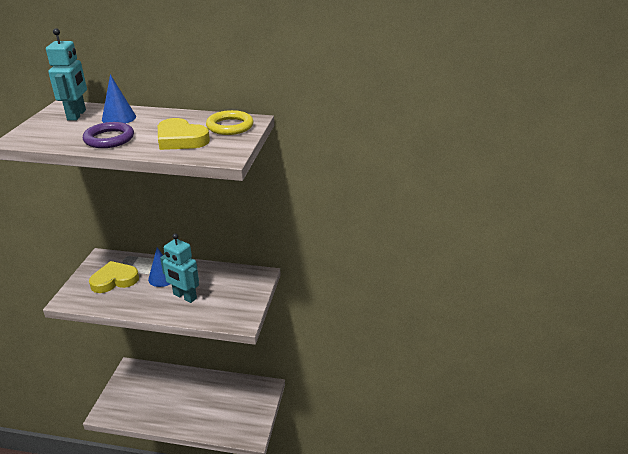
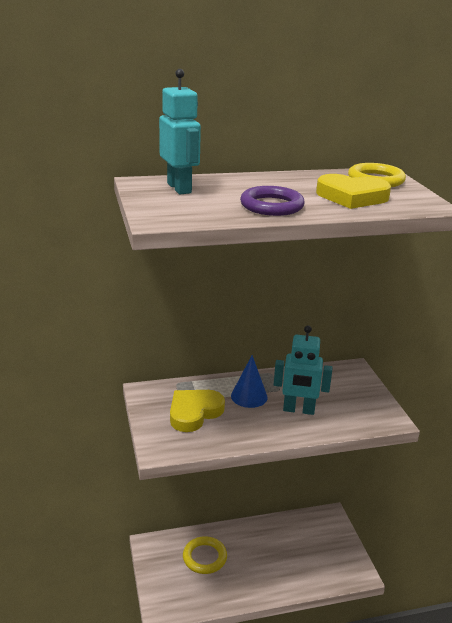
camera: 25 degrees left, 5 degrees down
blue cone [102,74,136,123] -> none
none -> yellow ring [183,536,227,574]

